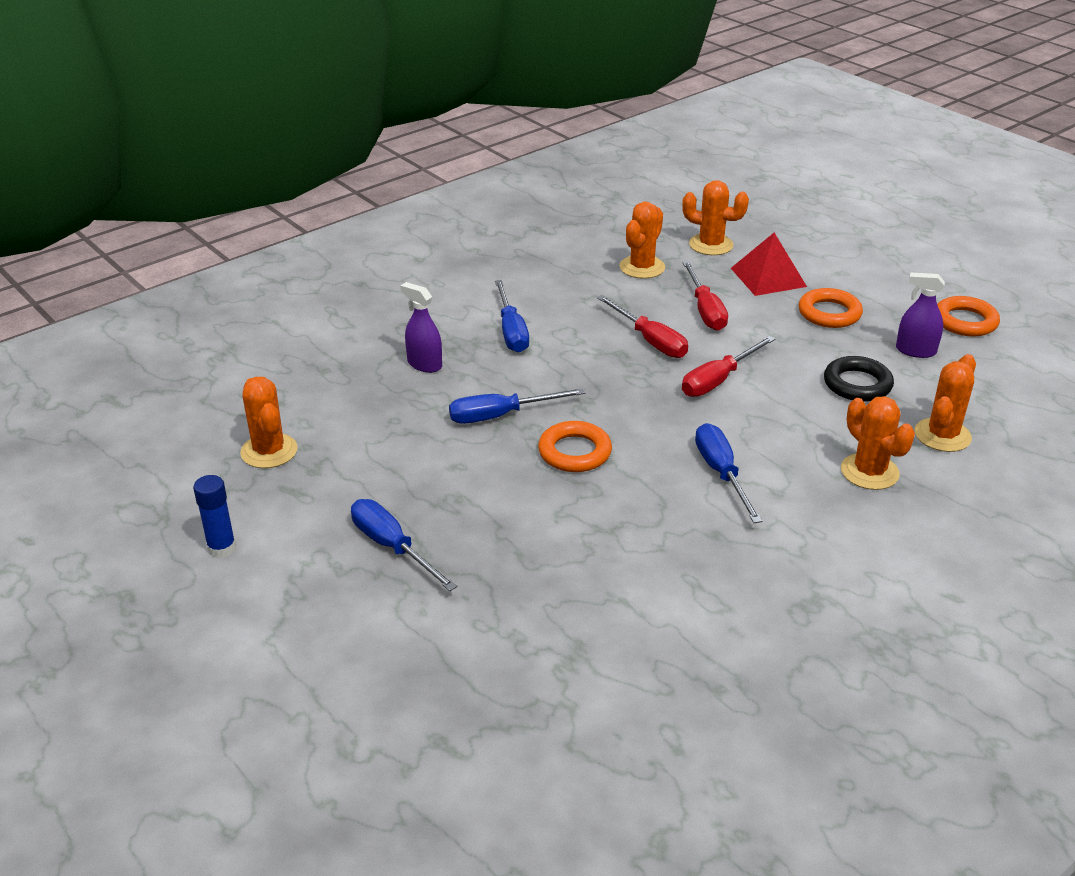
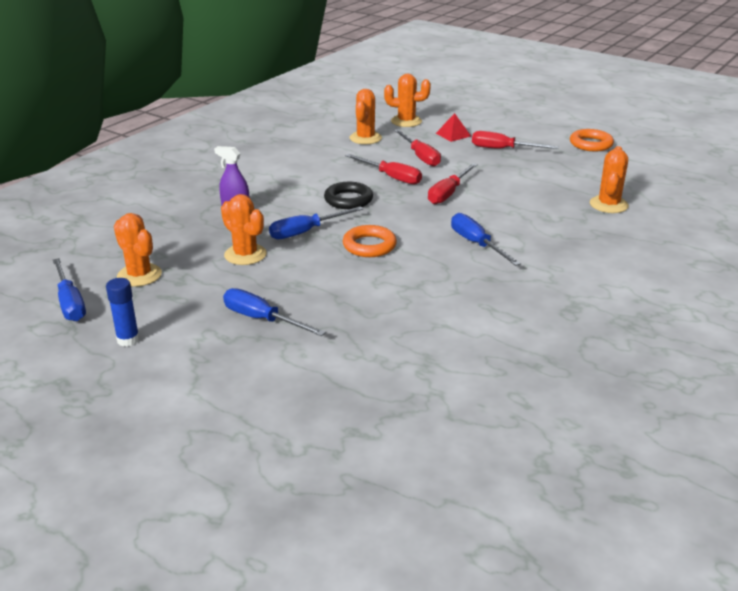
camera: 15 degrees left, 5 degrees down
blue screwdriver [495,280,529,352] -> blue screwdriver moved to [53,258,86,321]
red pyramid [731,232,807,296] -> red pyramid [436,113,471,142], size x0.65
orange ring [799,288,863,328] -> red screwdriver [472,131,559,149]
black ring [824,356,894,402] -> black ring moved to [324,182,373,209]
orange cactus [841,396,915,490] -> orange cactus moved to [221,194,267,265]
purple spray bottle [896,273,945,358] -> none

